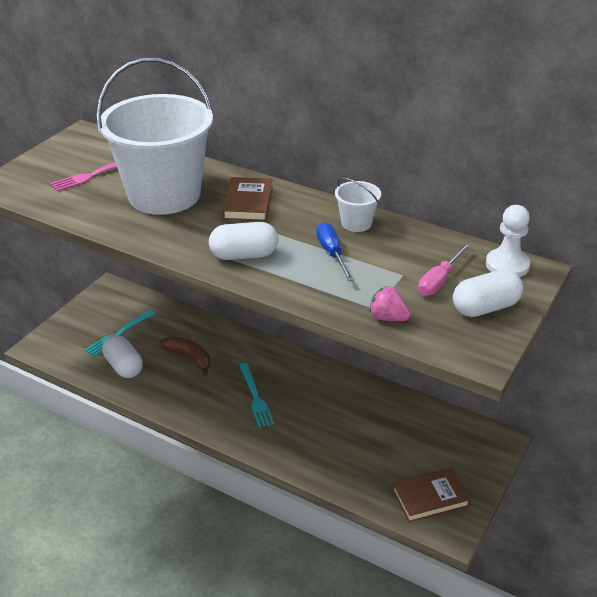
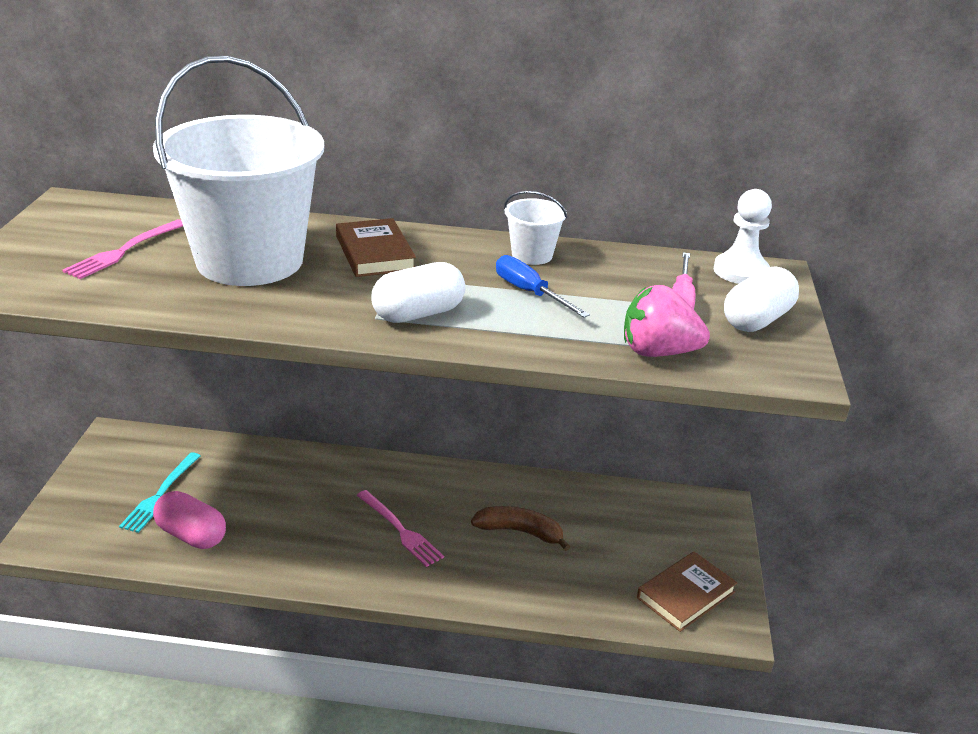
camera: 25 degrees left, 5 degrees down
white capsule [102,335,143,378] -> pink capsule [153,491,226,549]
brown banana [159,337,210,376] -> brown banana moved to [471,506,570,551]
turquoise fork [239,363,274,427] -> pink fork [357,490,444,567]
pink strawberry [369,286,411,321] -> pink strawberry [624,285,710,357], size x1.52

